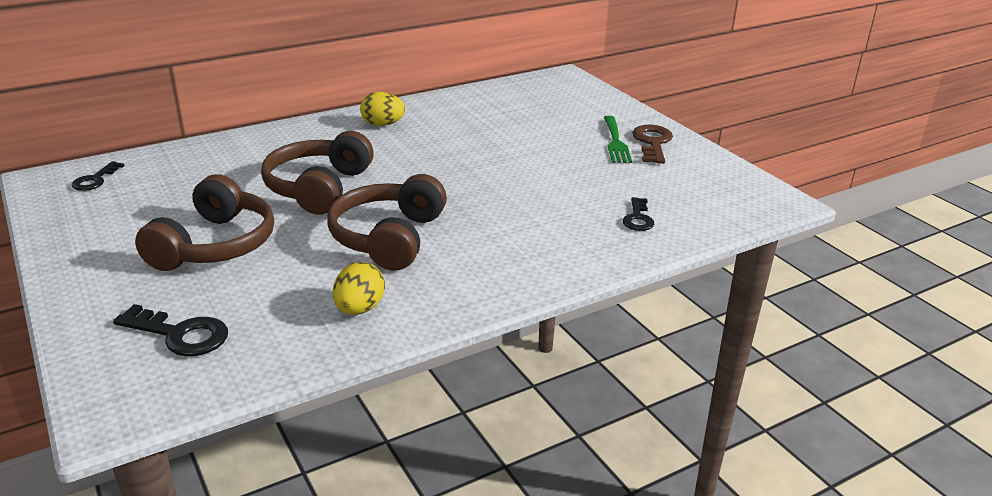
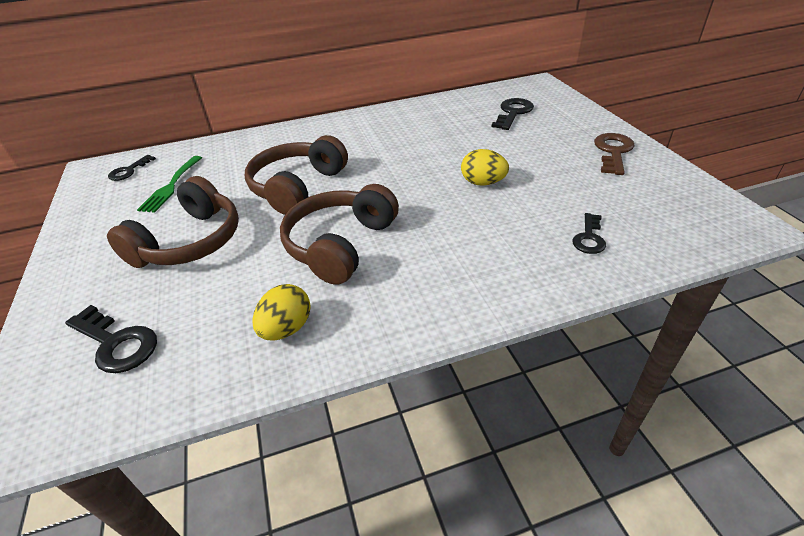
camera: 15 degrees right, 10 degrees up
yellow egg [360,92,405,126] -> yellow egg moved to [461,149,509,186]
green fork [604,116,632,163] -> green fork moved to [137,156,202,213]
none -> black key [492,98,534,130]

